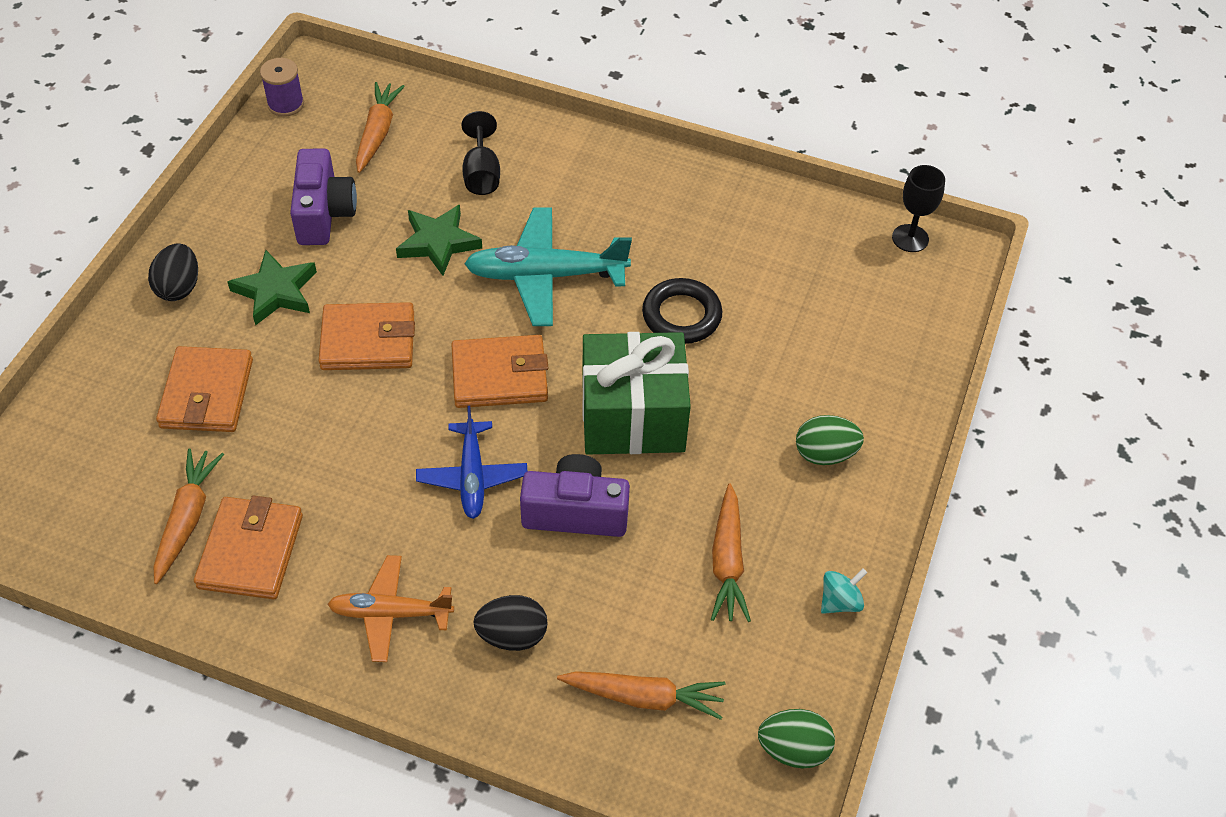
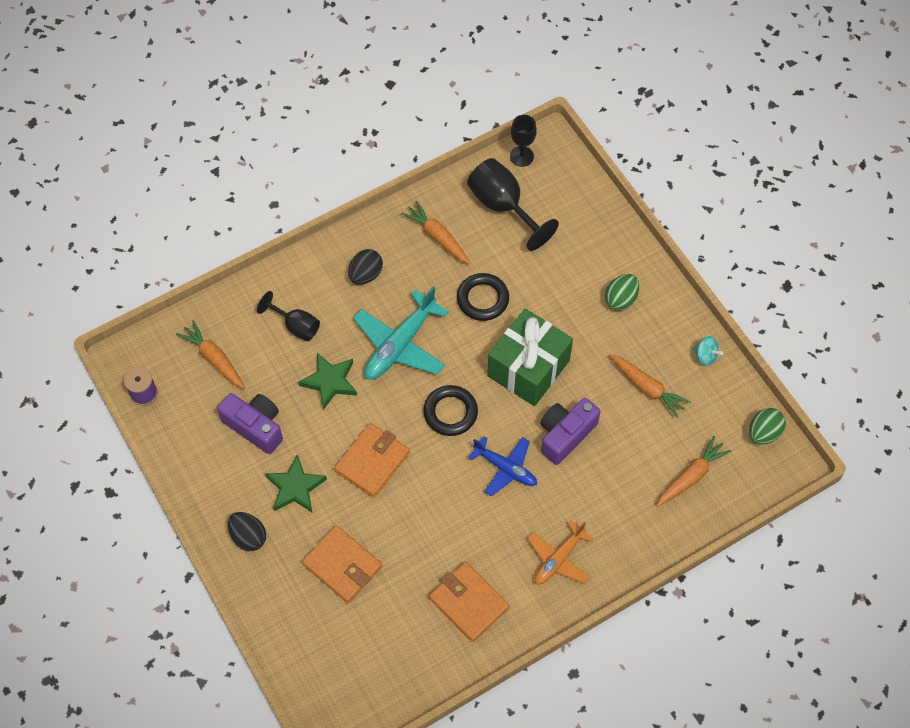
camera: 50 degrees left, 10 degrees up
orange carrot [153,448,224,584] -> orange carrot moved to [401,201,471,265]
orange wallet [451,335,548,408] -> black ring [423,385,478,436]
black egg [473,595,547,651] -> black egg moved to [348,249,383,284]
turquoise spinning top [821,569,867,614] -> turquoise spinning top turned 120 degrees clockwise [693,336,723,366]
none -> black goblet [467,158,559,251]

